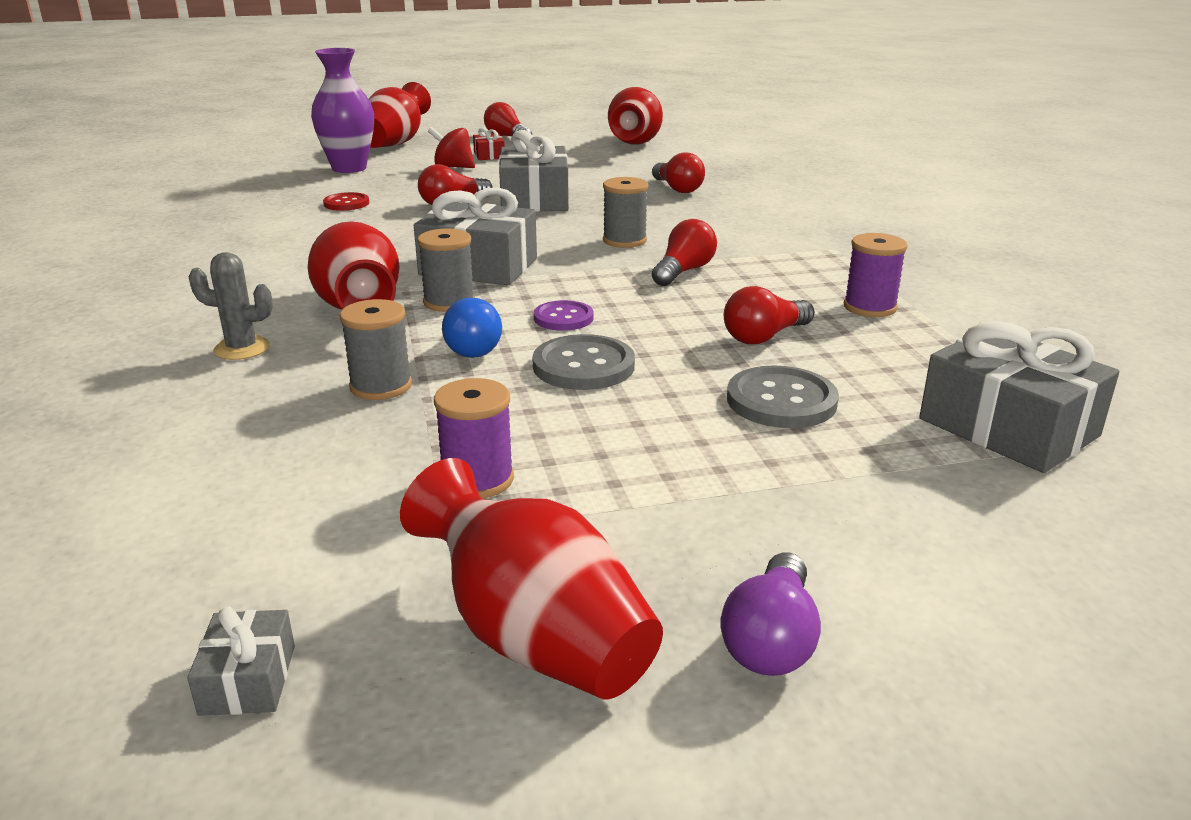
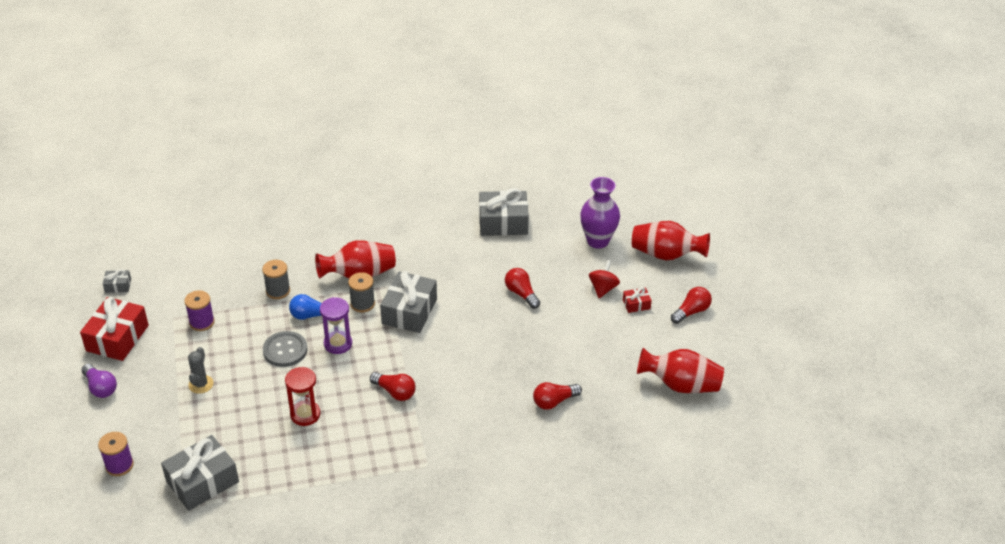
camera: 90 degrees right, 15 degrees up
grey cactus [189,252,273,360] -> grey cactus moved to [188,347,214,394]
red button [323,192,369,211] -> none
red vase [400,458,663,699] -> red gift [80,297,149,361]
grey gift [499,130,569,212] -> grey gift moved to [479,188,529,236]
purple button [534,300,593,331] -> purple hourglass [320,297,352,354]
grey spool [603,177,648,248] -> none
purple light bulb [721,552,821,676] -> purple light bulb turned 150 degrees counterclockwise [82,364,117,398]
red light bulb [724,286,814,344] -> red hourglass [285,367,320,426]
grey button [727,365,839,428] -> none
purple spool [844,233,908,317] -> purple spool moved to [98,432,134,476]

